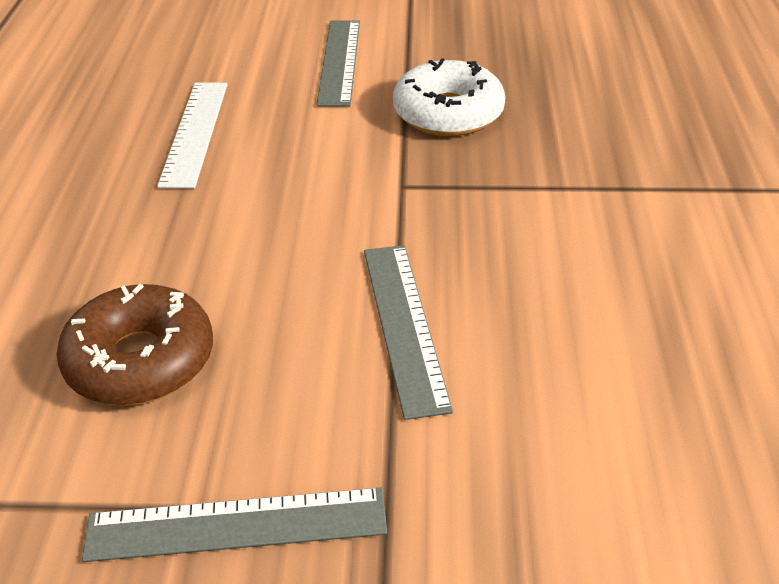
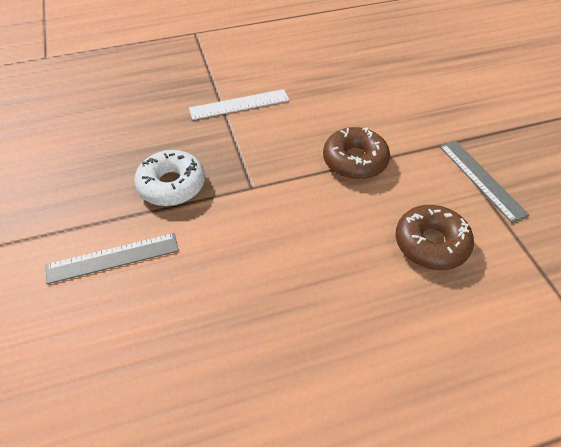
camera: 110 degrees left, 10 degrees up
white ruler [157,83,228,188] -> white ruler moved to [189,89,289,120]
grey ruler [364,245,453,420] -> brown donut [323,127,390,180]

